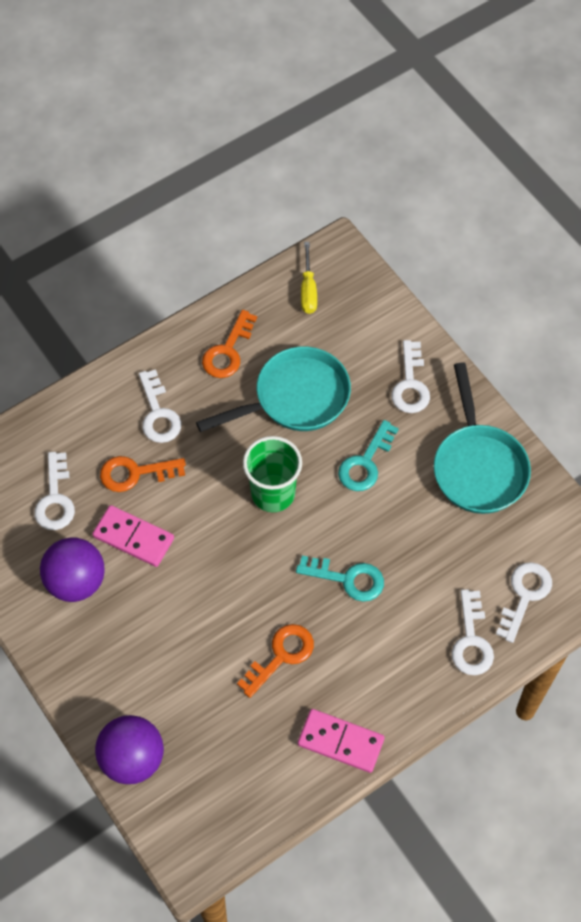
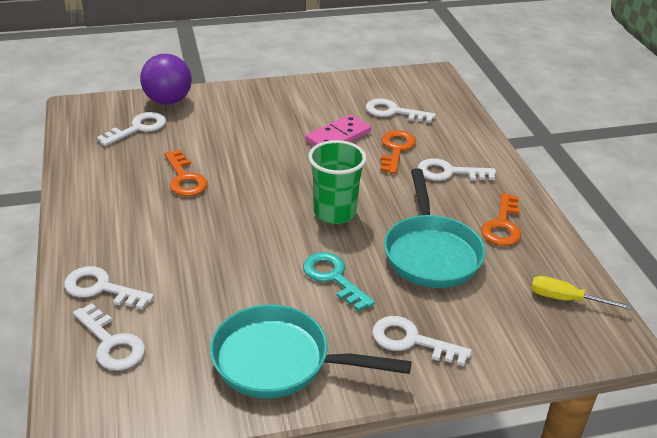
camera: 110 degrees right, 25 degrees down
purple ball [40,537,105,602] -> none
orange key [202,310,257,378] -> orange key turned 120 degrees counterclockwise [481,193,521,246]
turquoise key [296,556,384,602] -> none
pink domino [298,709,385,773] -> none
none -> white key [97,112,166,146]

